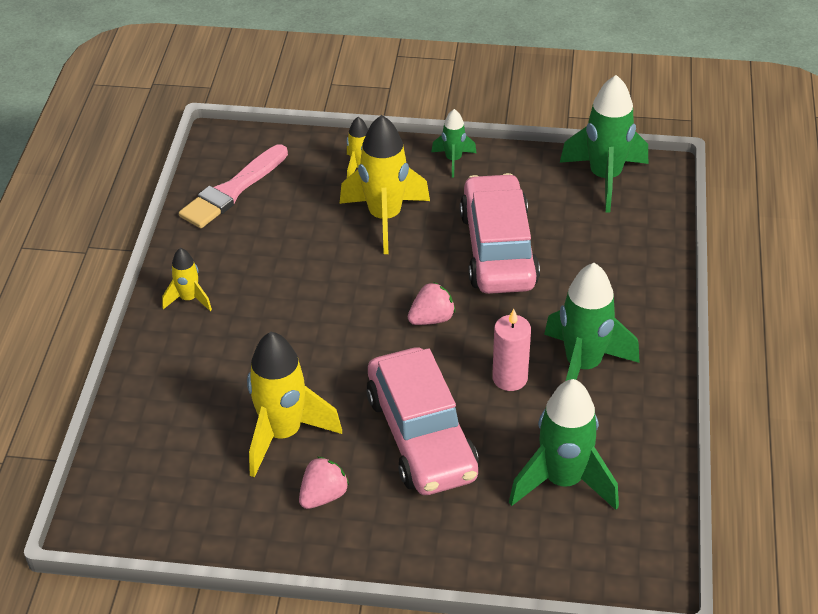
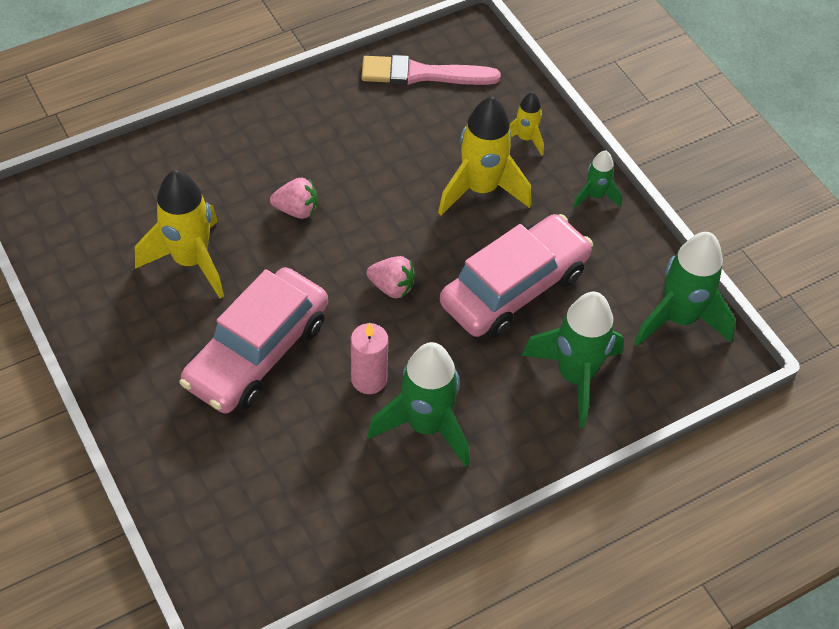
camera: 50 degrees right, 10 degrees up
yellow rocket [162,248,212,311] -> none
pink strawberry [299,457,349,509] -> pink strawberry moved to [270,178,317,219]
green rocket [509,379,619,510] -> green rocket moved to [522,292,624,428]

